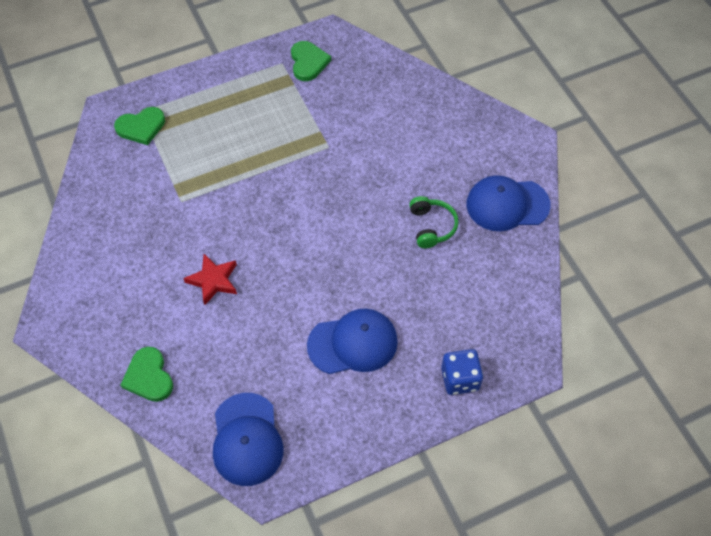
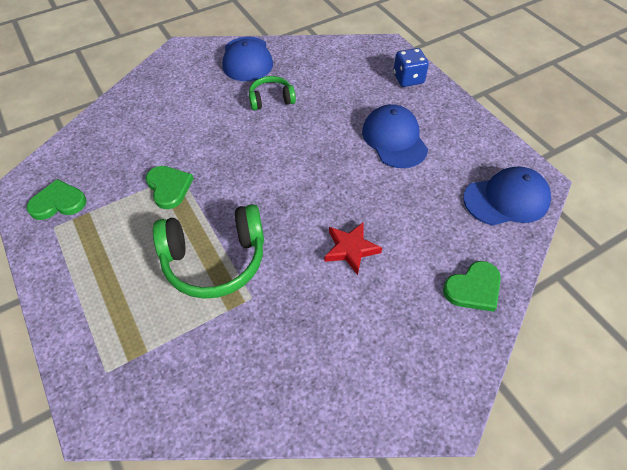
camera: 95 degrees left, 5 degrees down
green heart [114,107,165,145] -> green heart moved to [146,166,194,209]
none -> green headphones [153,204,264,299]

